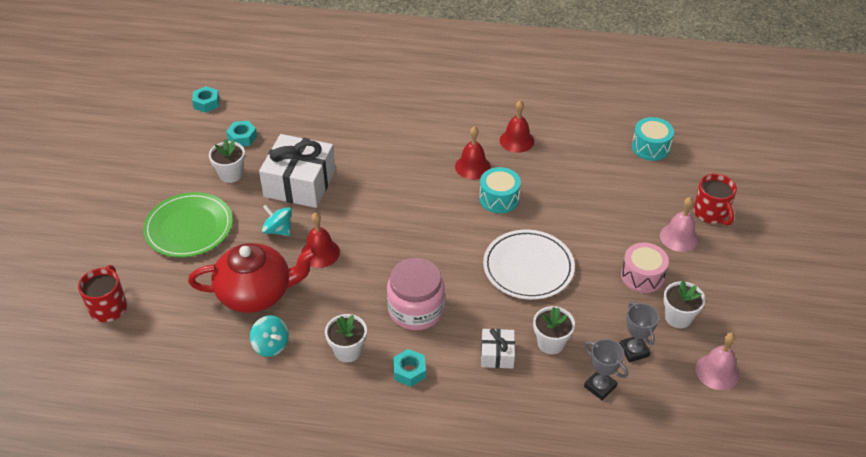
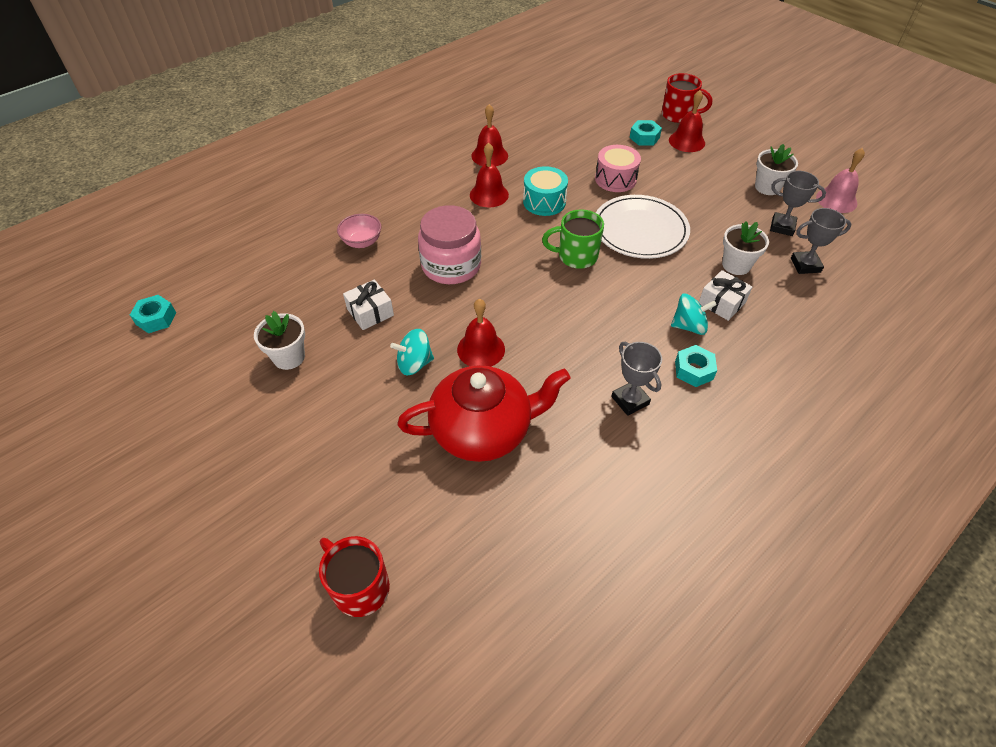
camera: 50 degrees left, 5 degrees up
green plate [143,192,233,258] -> none
red teapot [188,243,317,313] -> red teapot turned 45 degrees clockwise [397,365,570,462]
turquoise nut [226,121,257,146] -> turquoise nut moved to [630,120,662,146]
turquoise spinning top [250,315,289,357] -> turquoise spinning top moved to [671,294,717,335]
white gift [259,134,336,208] -> white gift [343,279,394,330], size x0.49
white flower pot [325,314,367,362] -> grey trophy [611,342,662,416]
pink jar [387,258,445,330] -> pink jar moved to [418,205,481,284]
pink drum [621,243,669,293] -> pink drum moved to [595,145,641,192]
turquoise drum [632,117,674,161] -> none
pink bell [660,197,698,252] -> red bell [669,90,705,152]
none -> pink bowl [337,214,381,248]
none -> green mug [542,209,604,269]

